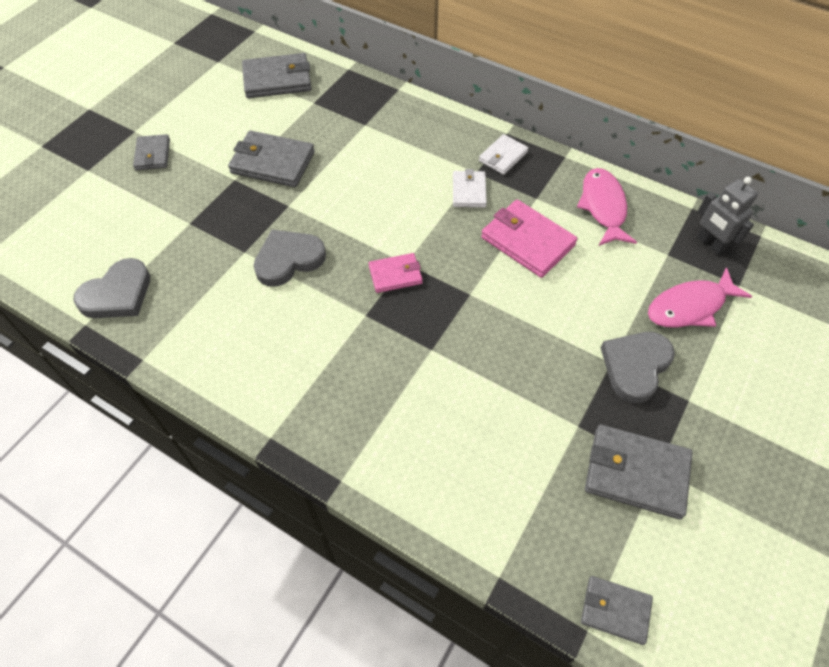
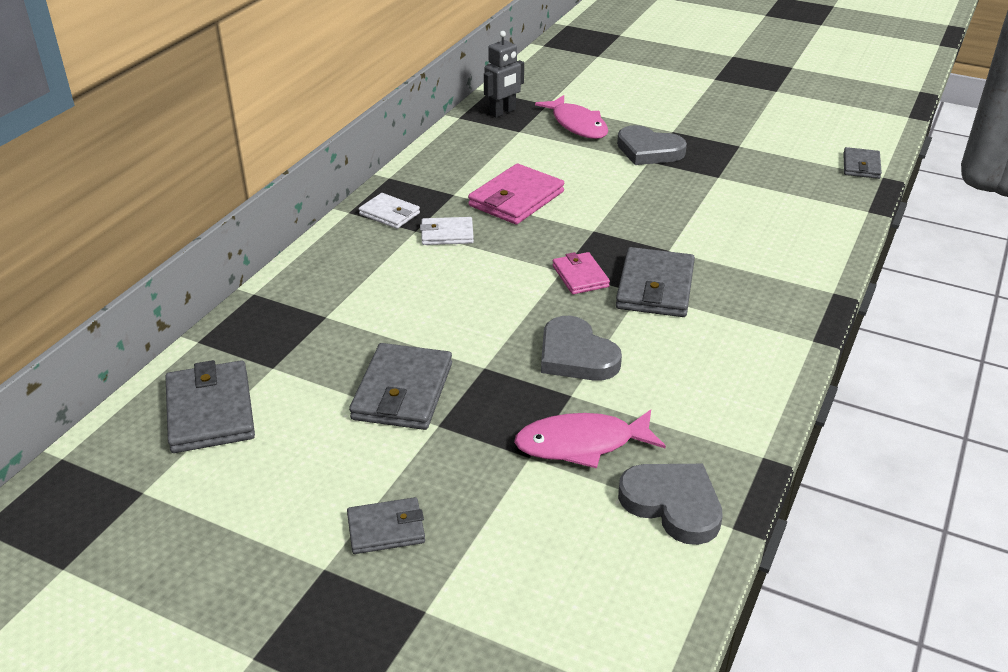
camera: 95 degrees left, 20 degrees down
pink fish [577,168,637,246] -> pink fish moved to [514,409,666,468]
grey wallet [585,425,693,519] -> grey wallet moved to [616,247,695,317]

